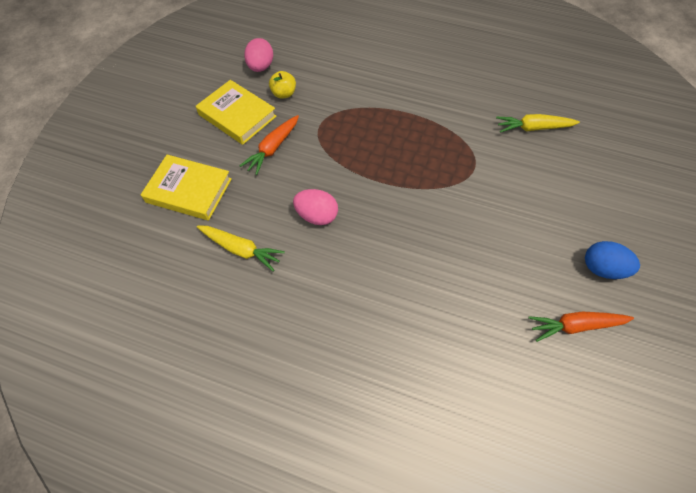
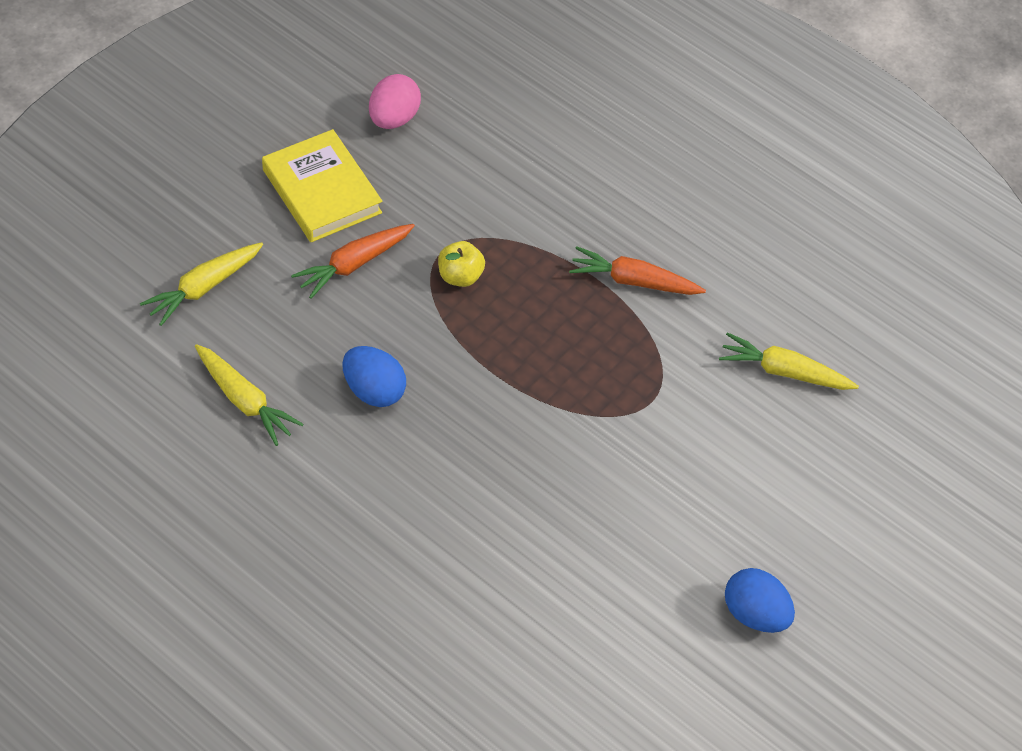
camera: 15 degrees right, 5 degrees down
yellow book [141,155,232,220] -> yellow carrot [140,242,263,326]
yellow apple [269,71,296,99] -> yellow apple moved to [438,241,485,287]
pink egg [293,189,338,225] -> blue egg [342,346,406,407]
orange carrot [528,312,634,342] -> orange carrot moved to [569,246,706,295]

